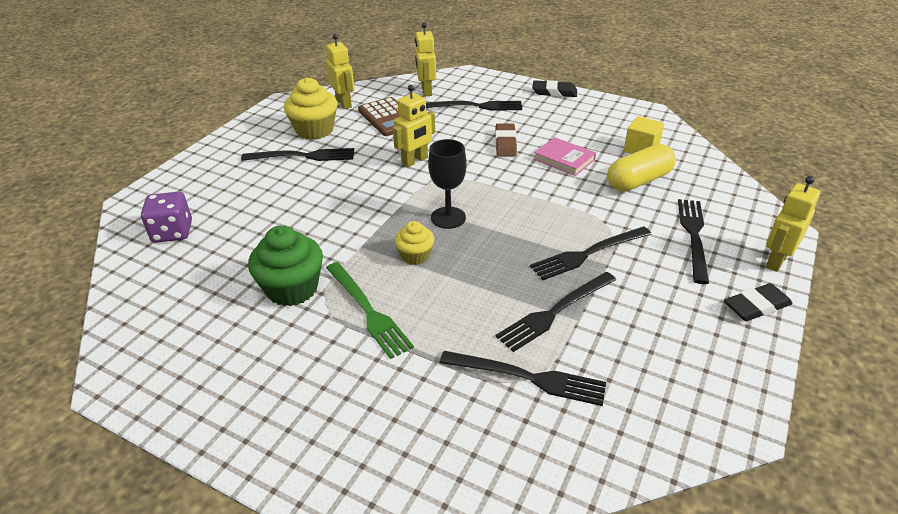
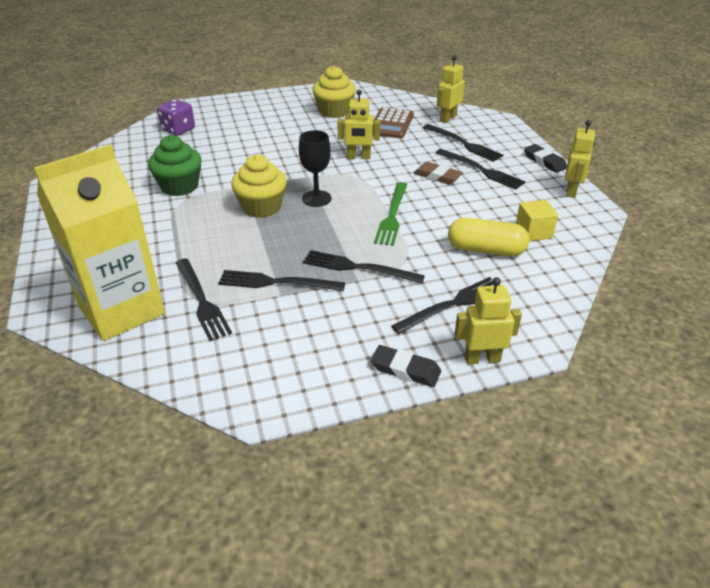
camera: 45 degrees right, 0 degrees up
black fork [241,148,354,161] -> black fork moved to [436,149,526,190]
yellow robot [326,34,355,109] -> yellow robot moved to [565,120,596,198]
green fork [326,262,414,359] -> green fork moved to [374,182,407,246]
yellow cupcake [394,221,434,265] -> yellow cupcake [231,155,287,218], size x1.72
brown eraser [495,123,517,157] -> brown eraser turned 75 degrees clockwise [414,162,463,184]
pink book [534,137,596,176] -> none
none -> yellow carton [34,144,165,341]

